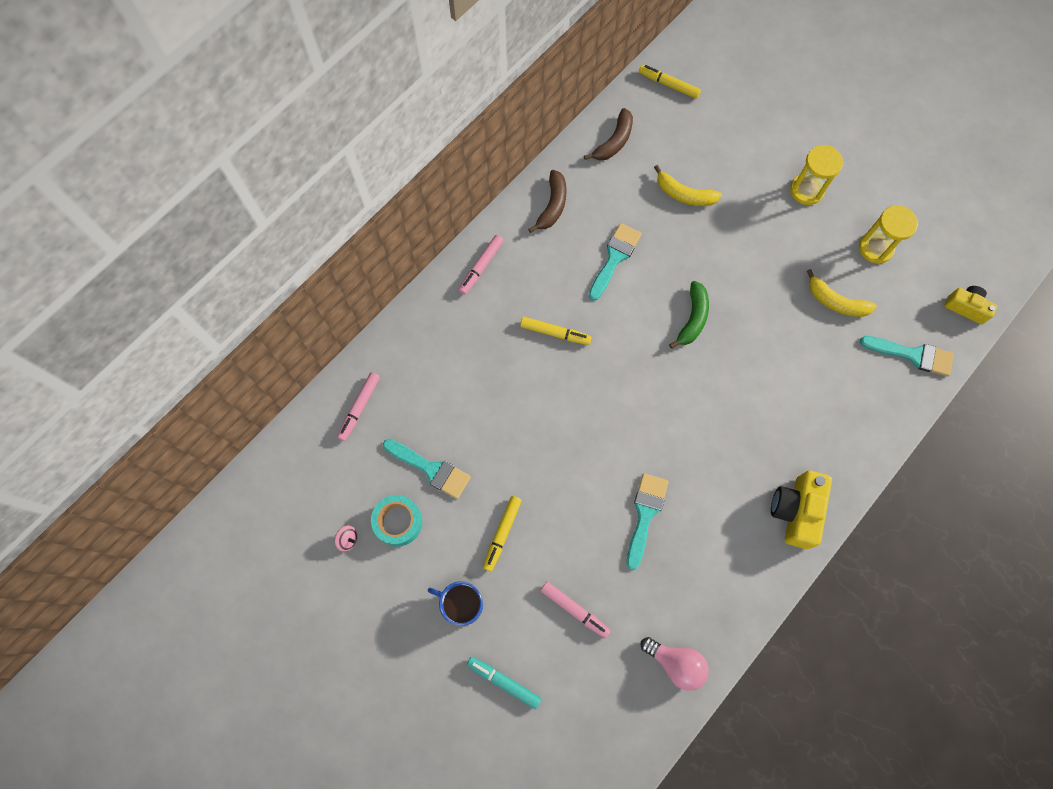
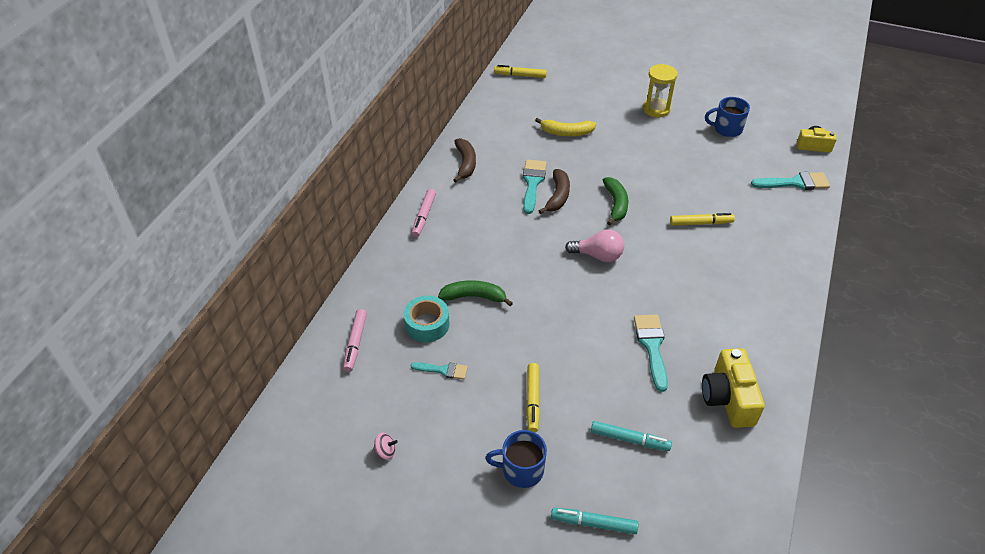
camera: 20 degrees left, 25 degrees down
turquoise tape [371,495,423,546] -> turquoise tape moved to [403,296,450,342]
turquoise brush [383,439,471,499] -> turquoise brush [411,362,468,380], size x0.61
yellow marker [520,317,592,345] -> yellow marker moved to [670,213,735,226]
pink marker [541,582,611,638] -> turquoise marker [591,421,672,451]
brown banana [584,108,633,161] -> brown banana moved to [539,169,570,214]
pink light bulb [641,637,709,691] -> pink light bulb moved to [565,229,624,262]
yellow camera [771,470,832,549] -> yellow camera moved to [702,348,765,428]
yellow banana [806,269,877,317] -> none
yellow hourglass [859,205,918,264] -> blue mug [705,97,750,137]
none -> green banana [438,280,513,306]

